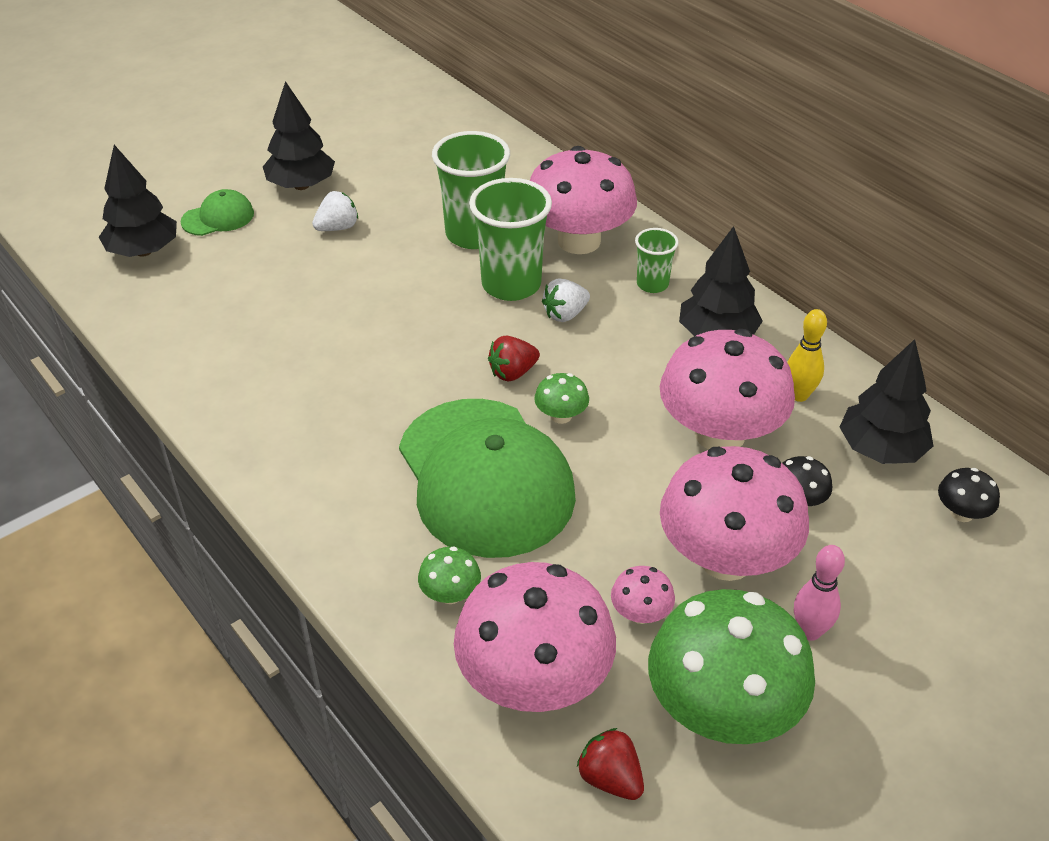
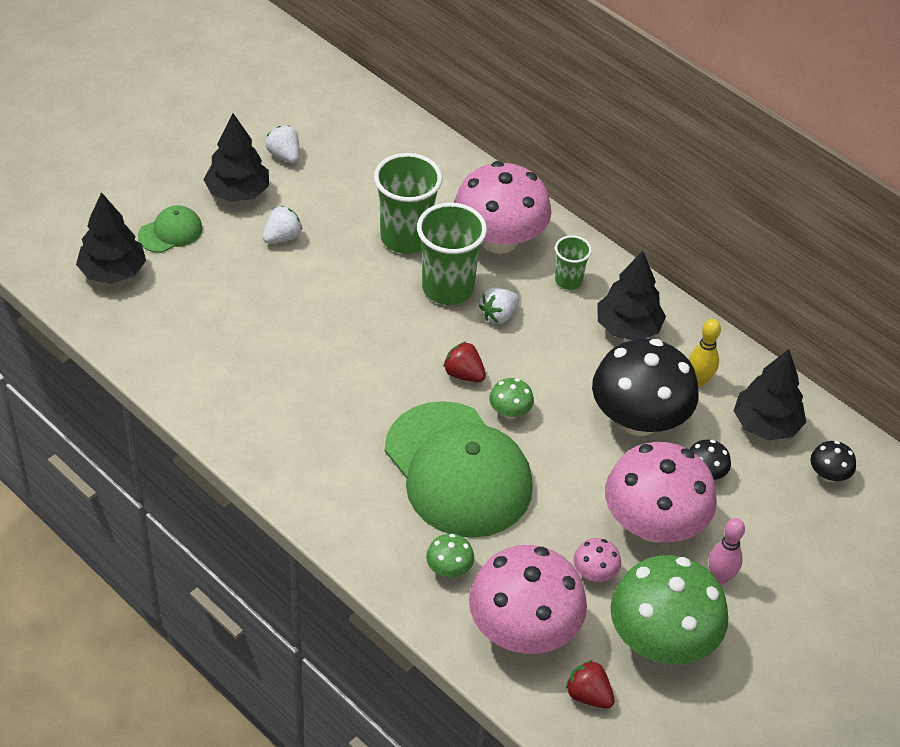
camera: 10 degrees left, 5 degrees up
red strawberry [488,336,540,382] -> red strawberry turned 75 degrees clockwise [443,342,486,382]
pink mushroom [660,329,795,450] -> black mushroom [592,339,699,436]
none -> white strawberry [266,126,299,163]

